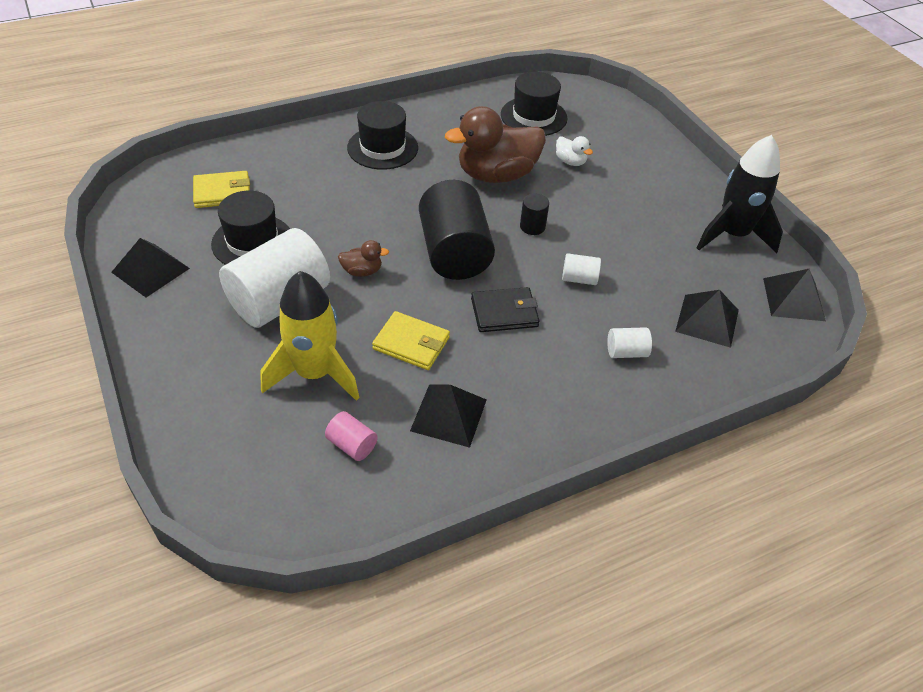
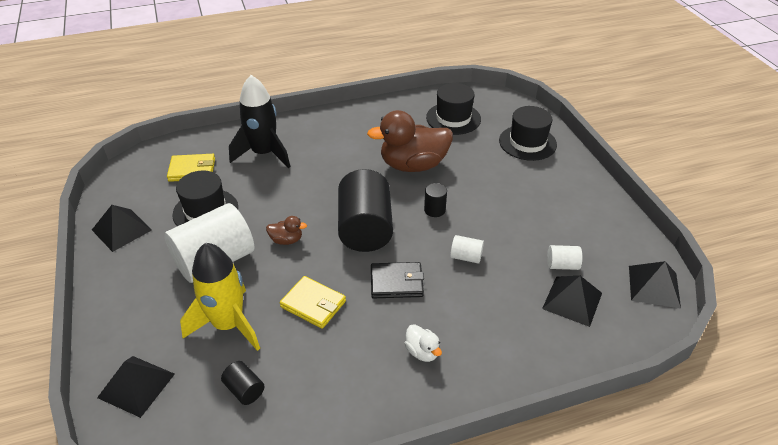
camera: 10 degrees right, 5 degrees down
pink cylinder [325,411,378,461] -> black cylinder [221,361,264,405]
black hat [347,101,418,170] -> black hat moved to [499,106,557,161]
black pyramid [410,384,486,448] -> black pyramid moved to [97,356,175,418]
white duck [556,136,593,166] -> white duck moved to [404,324,442,362]
white cylinder [607,327,652,358] -> white cylinder moved to [547,245,582,270]
black rocket [697,135,783,253] -> black rocket moved to [229,75,290,168]

